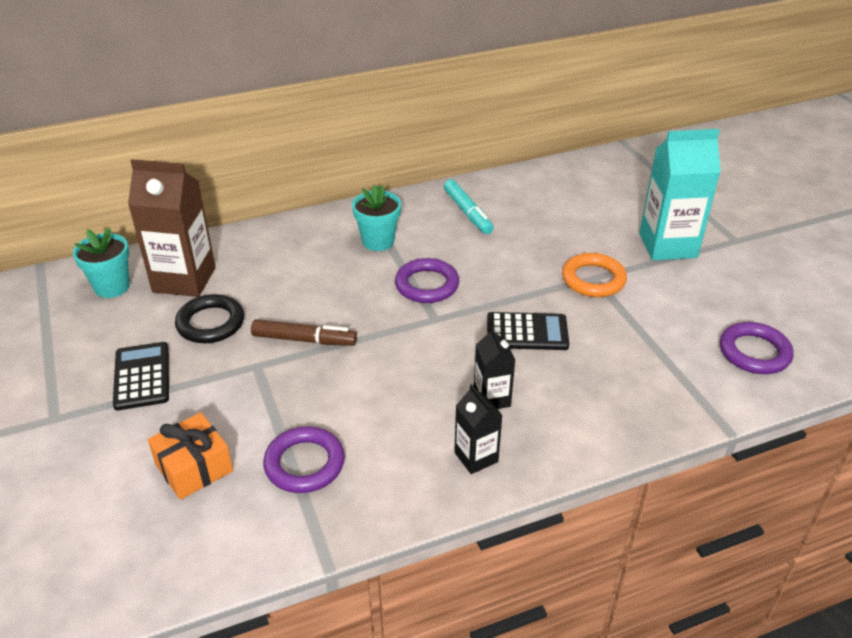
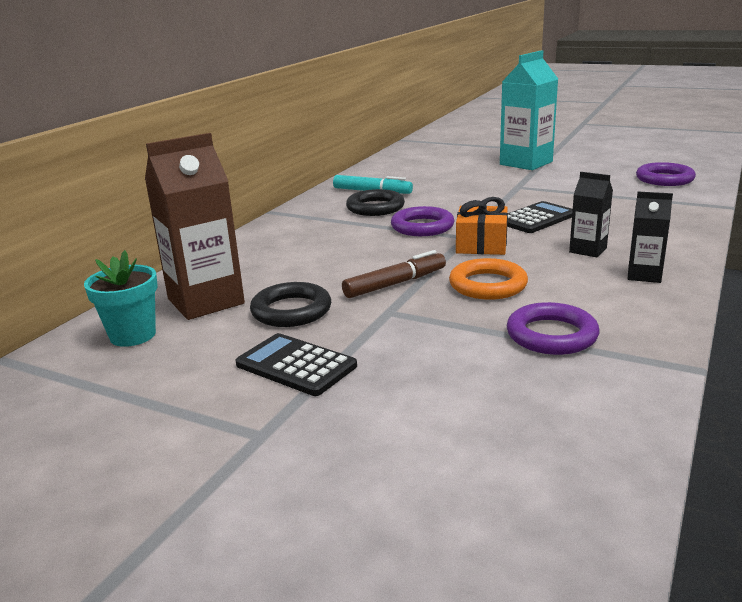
camera: 40 degrees left, 15 degrees down
orange gift [148,412,233,500] -> orange gift moved to [456,197,508,255]
turquoise flower pot [352,184,401,251] -> none
orange ring [562,253,627,297] -> orange ring moved to [449,258,528,300]
none -> black ring [346,189,405,216]

